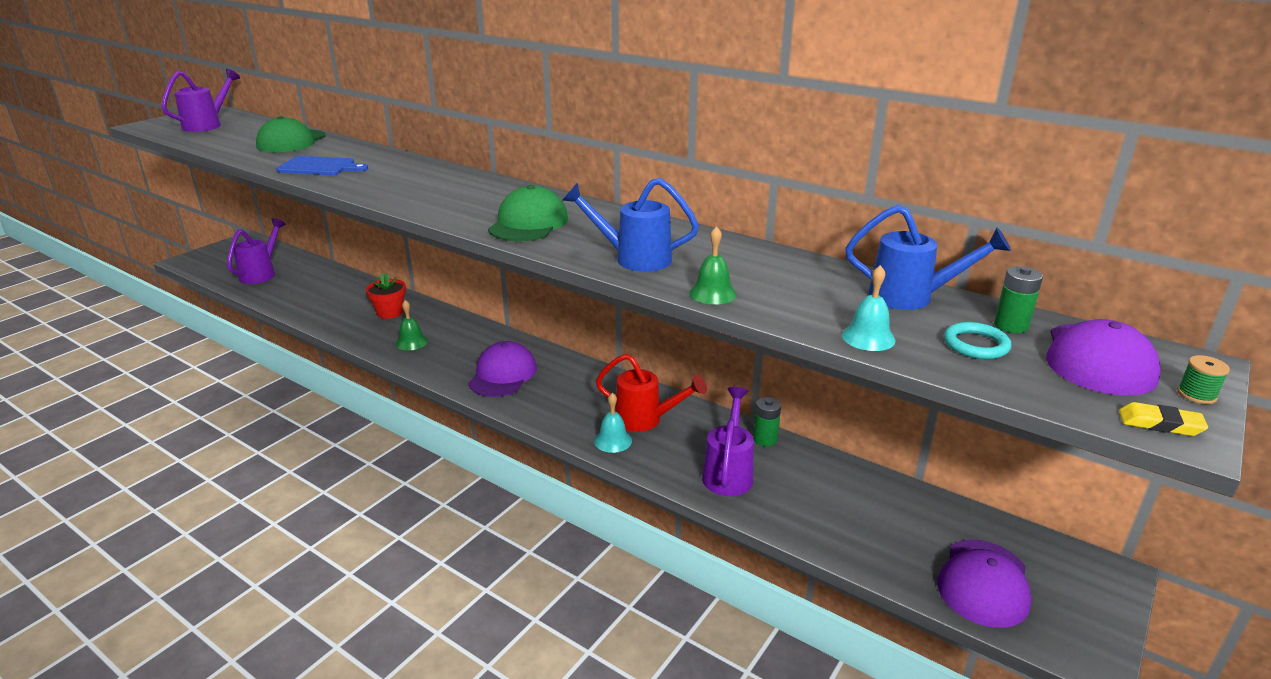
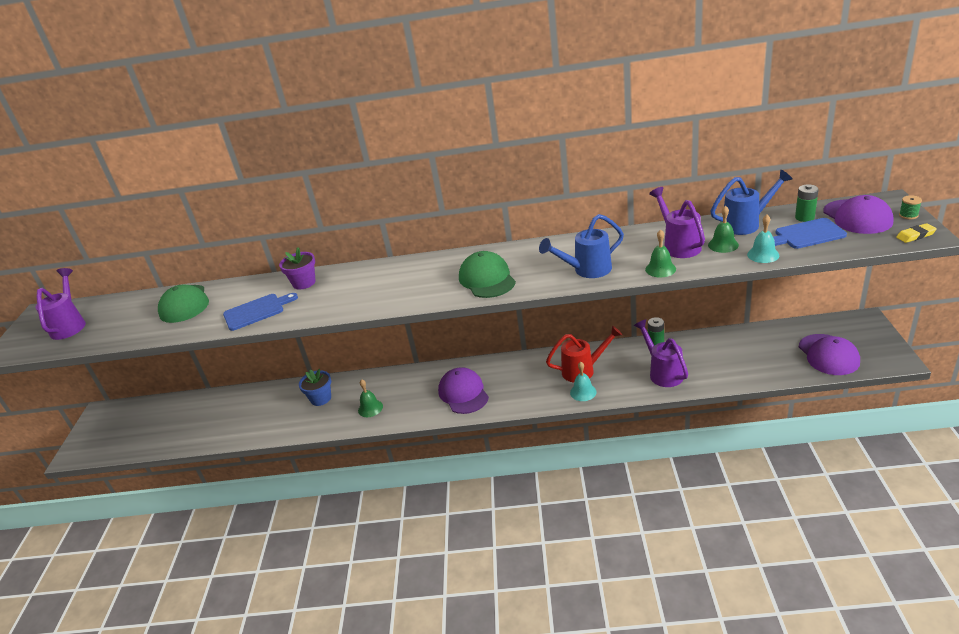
camera: 30 degrees left, 5 degrees up
purple watering can [227,218,286,284] -> purple watering can moved to [649,187,705,258]
red flower pot [366,273,406,319] -> blue flower pot [299,369,331,406]
turquoise ring [944,322,1011,359] -> blue cutting board [773,218,847,249]
none -> purple flower pot [279,247,316,289]
none -> green bell [708,205,739,253]

